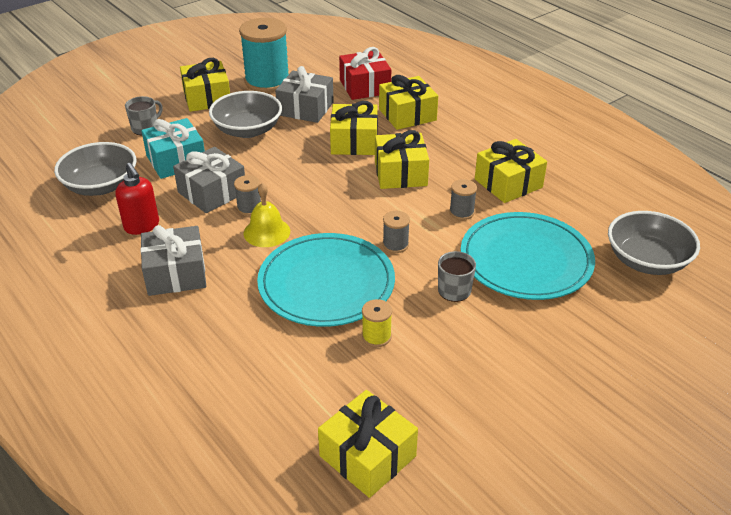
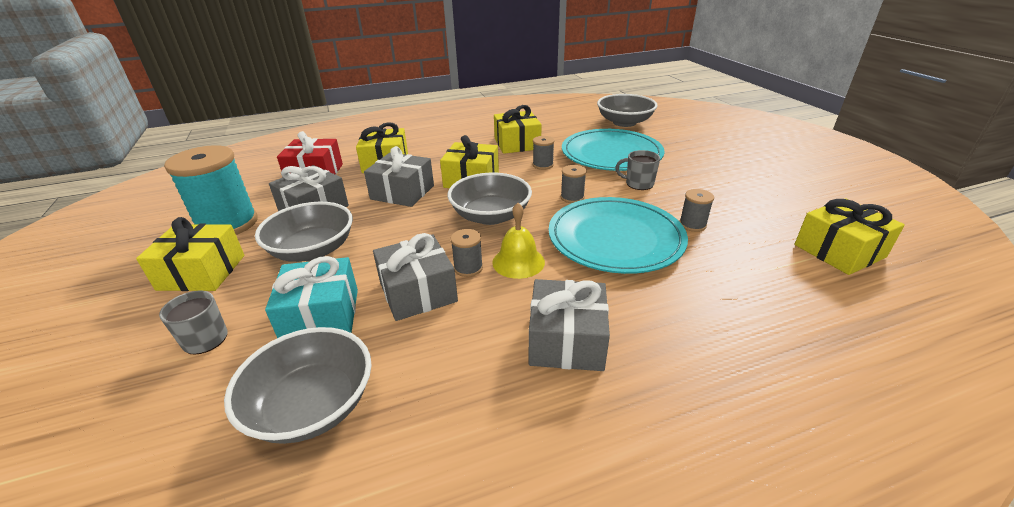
camera: 70 degrees left, 5 degrees down
red soap dispenser [115,163,159,235] -> none
yellow gift [330,101,378,155] -> grey gift [364,146,434,207]
yellow spool [362,299,392,347] -> grey spool [679,189,714,232]
none -> grey bowl [448,173,532,225]

